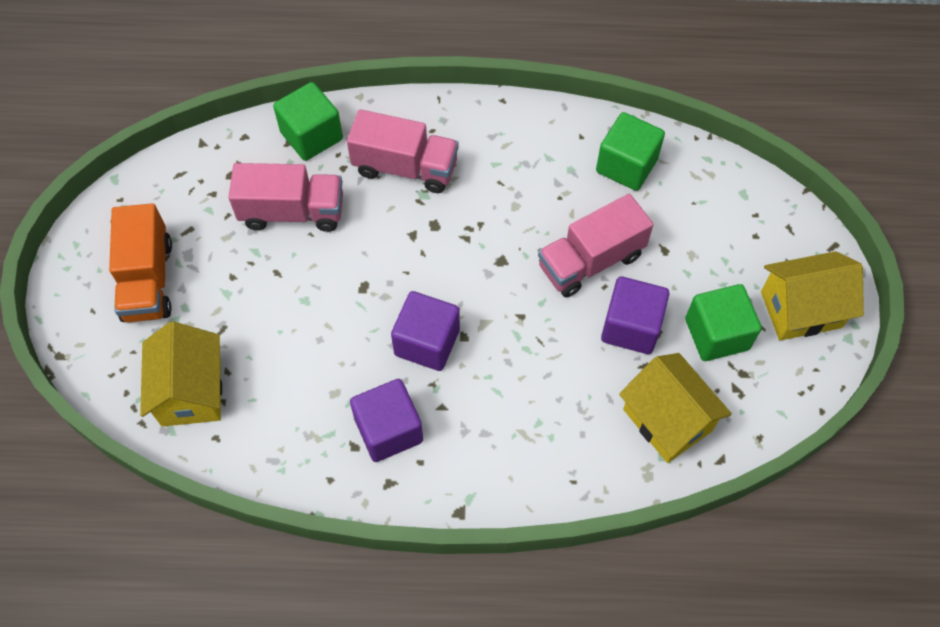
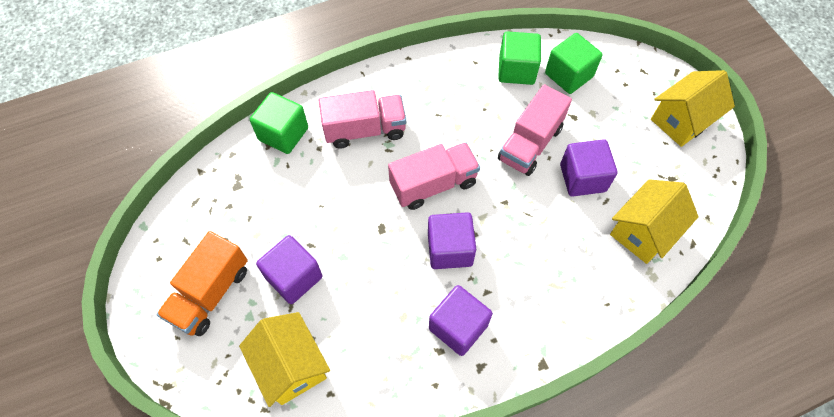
camera: 25 degrees left, 0 degrees up
orange truck [109,203,172,322] -> orange truck turned 60 degrees clockwise [157,231,248,336]
pink truck [228,163,343,232] -> pink truck moved to [388,142,480,210]
yellow house [619,353,732,463] -> yellow house turned 75 degrees counterclockwise [610,179,699,264]
green cube [685,284,762,361] -> green cube moved to [545,33,603,94]
none -> purple cube [256,235,322,304]

